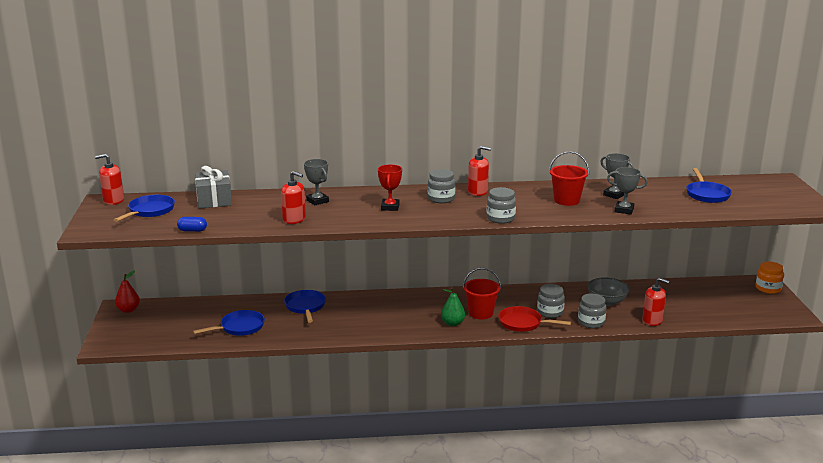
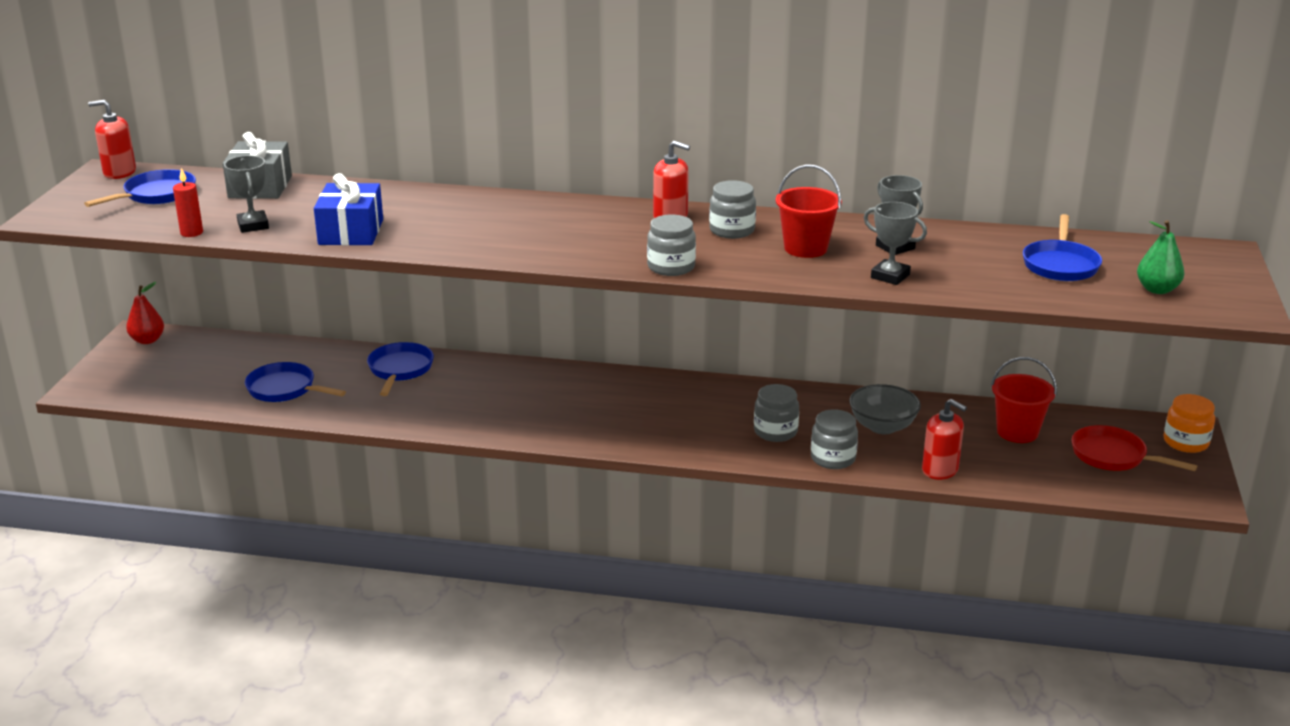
camera: 15 degrees right, 5 degrees up
blue capsule [177,217,207,232] -> red candle [173,168,203,237]
blue pan [193,310,265,336] -> blue pan turned 135 degrees counterclockwise [245,362,346,402]
red soap dispenser [281,171,306,224] -> blue gift [314,173,383,245]
grey trophy [304,159,329,205] -> grey trophy moved to [224,155,269,233]
red trophy [378,165,402,211] -> none
grey jar [428,169,455,203] -> grey jar moved to [709,180,756,239]
green pear [441,287,465,326] -> green pear moved to [1137,220,1184,294]
red bucket [463,268,501,319] -> red bucket moved to [991,357,1057,443]
red pan [498,306,571,332] -> red pan moved to [1071,425,1197,471]

